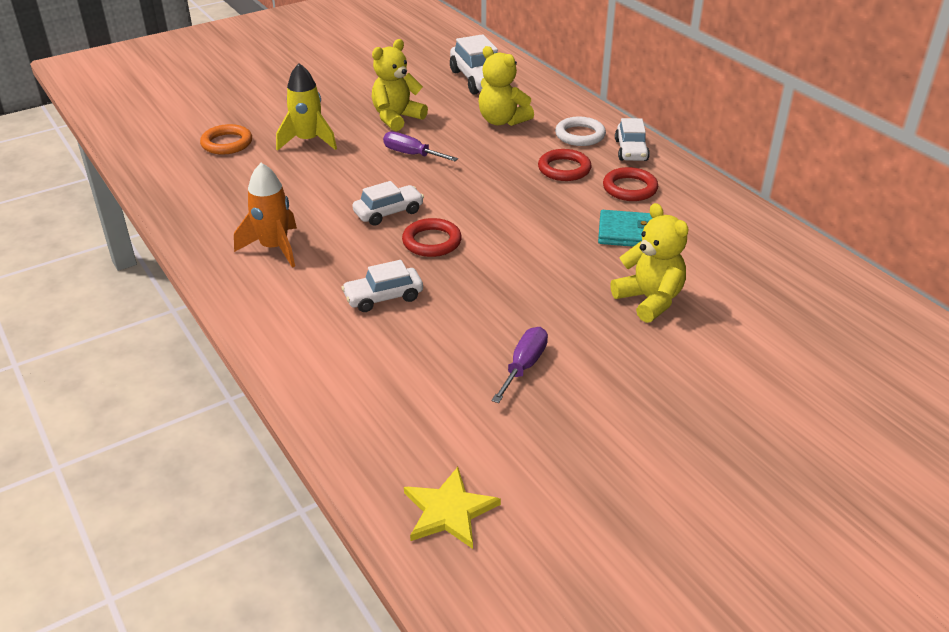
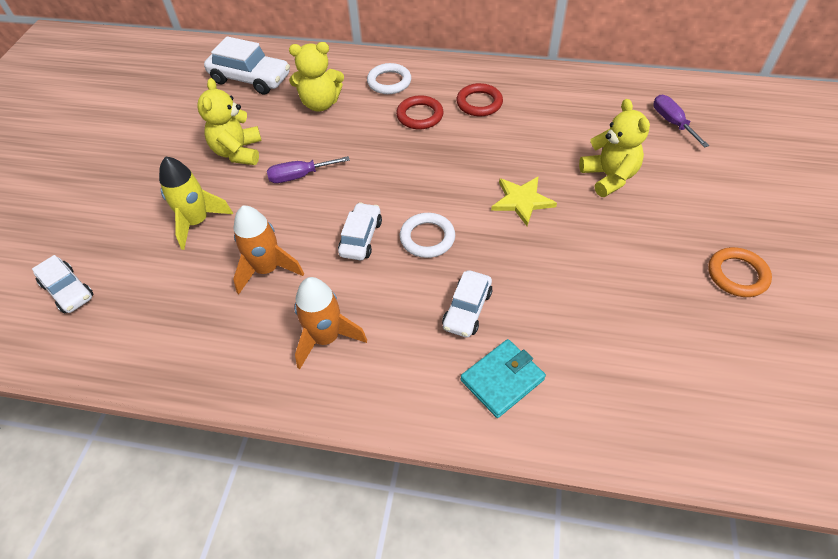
camera: 45 degrees left, 15 degrees up
orange ring [200,124,252,155] -> orange ring moved to [708,247,772,297]
red ring [402,218,462,257] -> white ring [400,213,455,258]
yellow star [404,467,501,549] -> yellow star moved to [491,177,557,226]
purple screwdriver [492,327,548,403] -> purple screwdriver moved to [653,95,709,148]
turquoise wallet [598,210,653,247] -> turquoise wallet moved to [461,339,546,418]
yellow teddy bear [610,203,689,323] -> yellow teddy bear turned 60 degrees clockwise [579,99,650,197]
white car [615,118,650,161] -> white car moved to [32,255,94,314]
none -> orange rocket [233,206,304,294]

